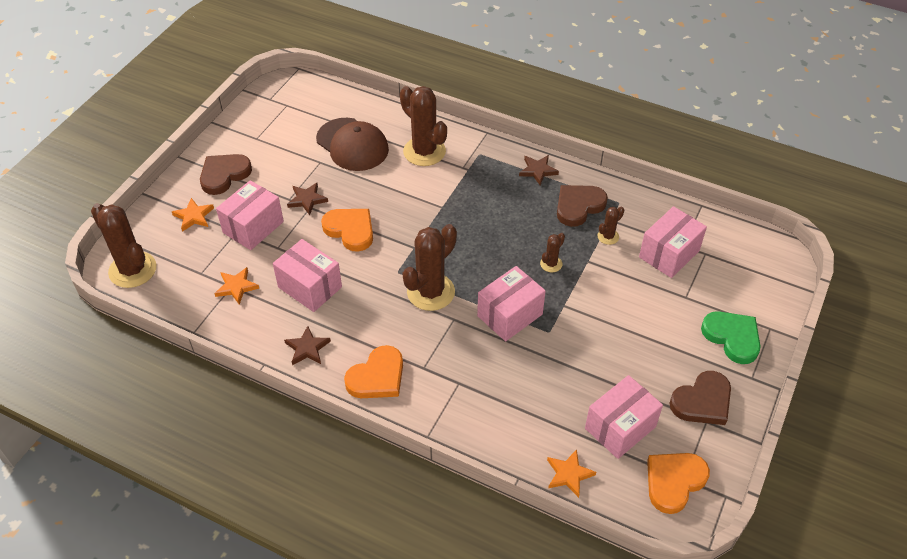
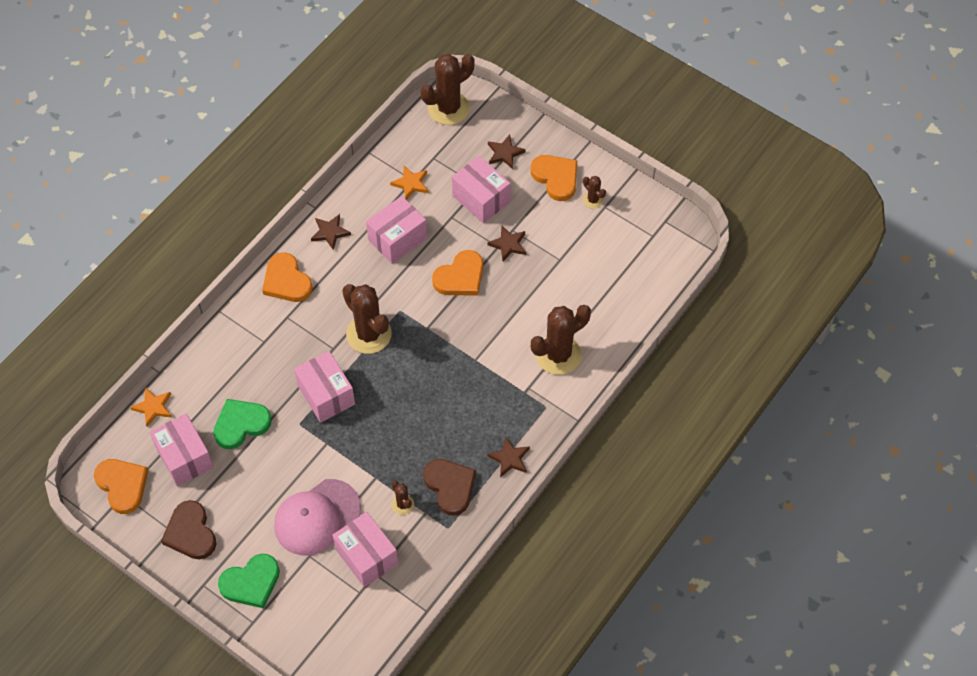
camera: 100 degrees right, 10 degrees up
orange star [172,198,214,232] -> brown star [488,135,526,169]
brown heart [200,154,252,195] -> orange heart [531,155,577,201]
brown cap [316,118,389,171] -> none
brown cactus [540,233,565,272] -> brown cactus moved to [583,176,606,209]
none -> green heart [213,399,272,449]
none -> pink cap [274,479,361,555]

